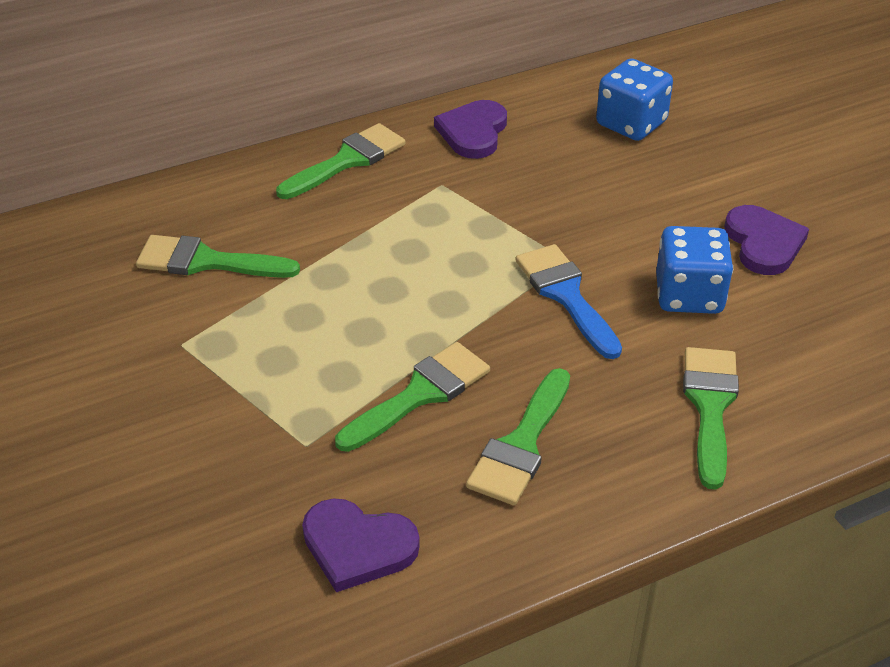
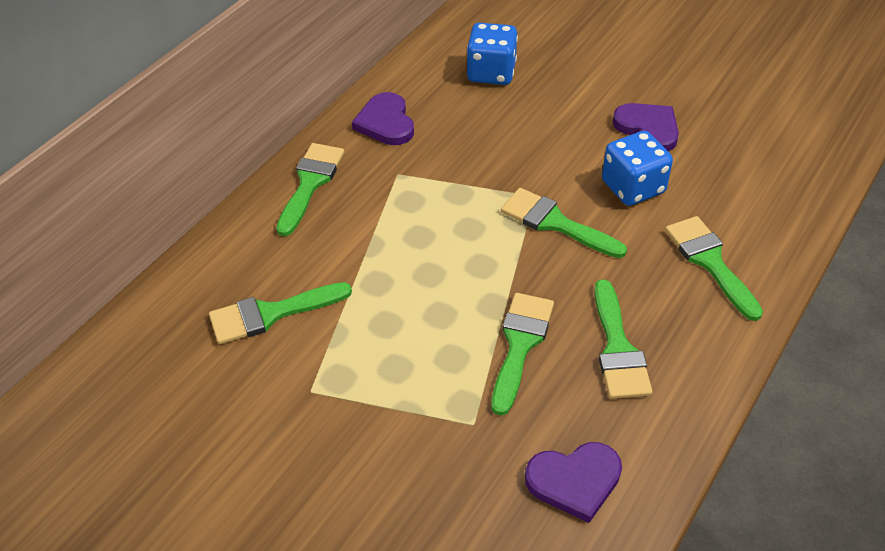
camera: 30 degrees left, 5 degrees up
blue brush [516,244,622,359] -> green brush [501,188,627,258]

